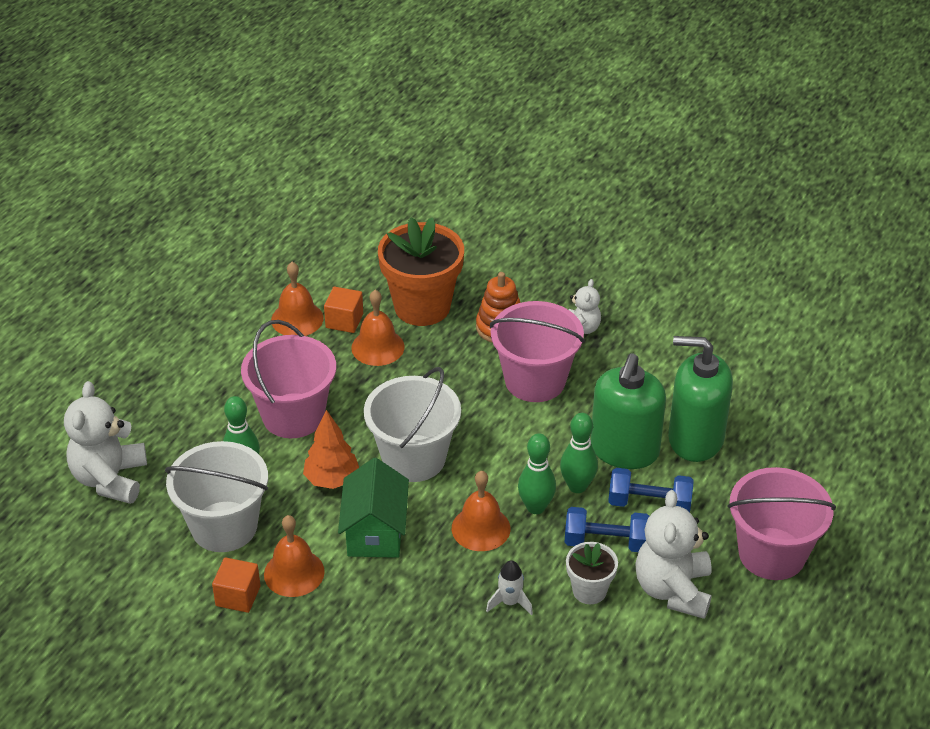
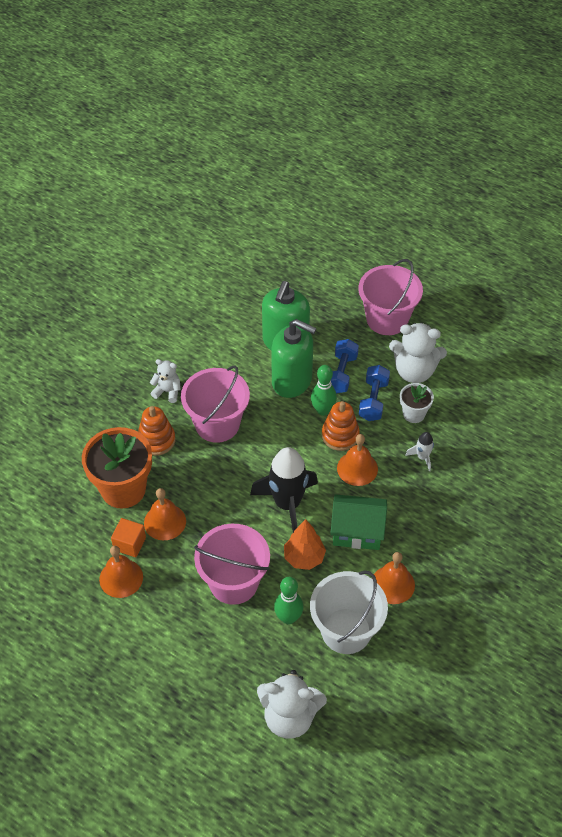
camera: 85 degrees left, 10 degrees up
orange cube [212,557,261,613] -> none
white bucket [364,367,461,482] -> black rocket [250,447,318,533]
green bowling pin [518,433,556,514] -> orange stacking toy [322,401,360,451]

